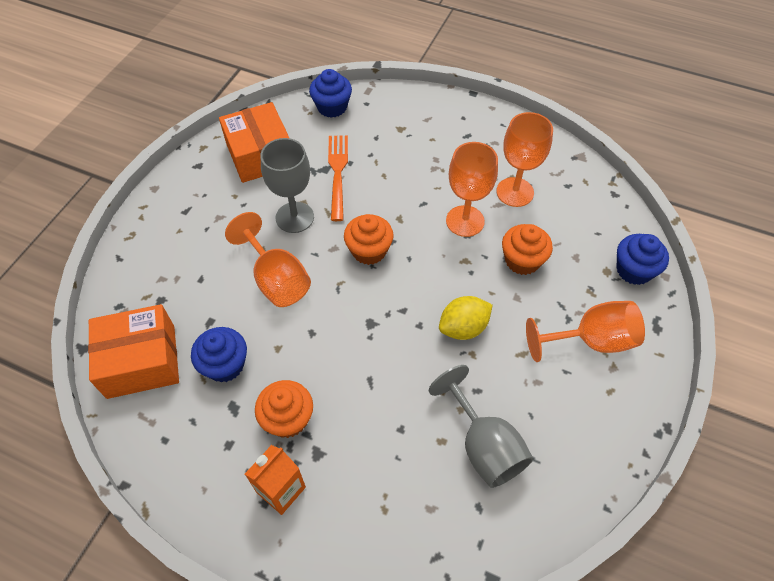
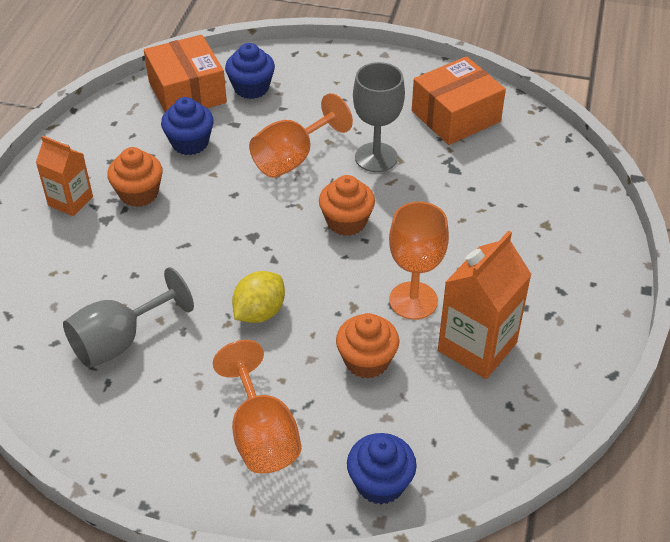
camera: 80 degrees right, 10 degrees down
blue cupcake [309,69,352,118] -> blue cupcake moved to [225,43,275,99]
orange fork [328,135,348,221] -> none
yellow lemon [439,296,493,340] -> yellow lemon turned 75 degrees clockwise [232,271,285,323]
orange goblet [496,112,553,207] -> orange carton [438,231,532,379]

